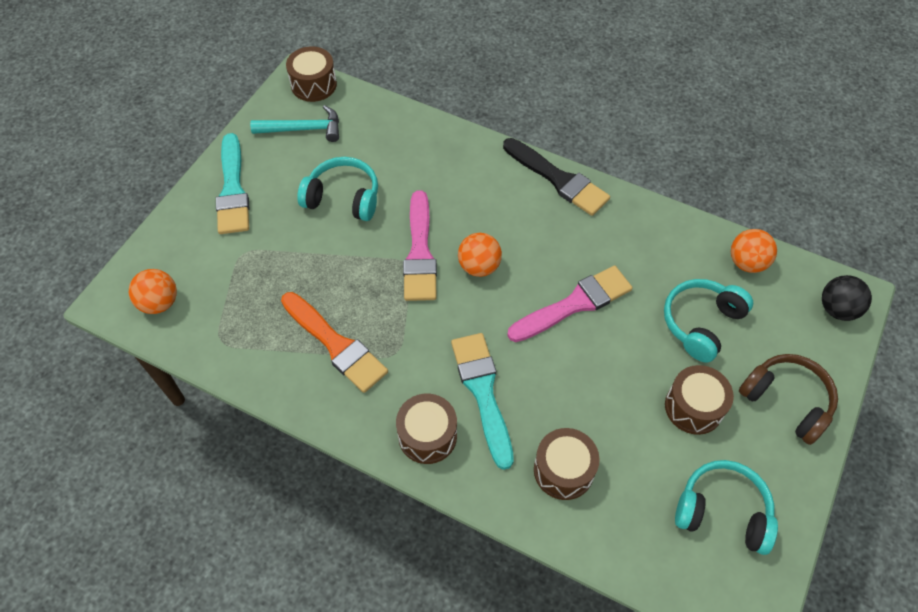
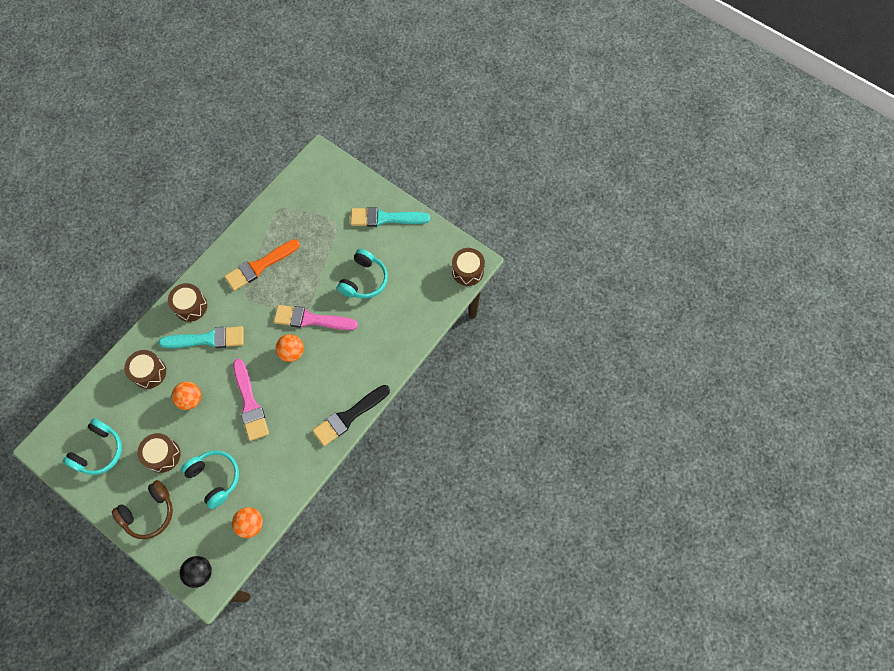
camera: 100 degrees right, 10 degrees up
orange ball [129,269,177,314] -> orange ball moved to [171,382,201,410]
turquoise hammer [250,105,339,142] -> none

